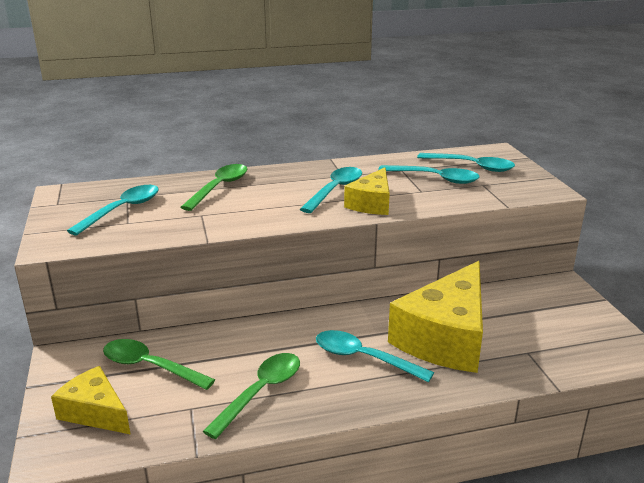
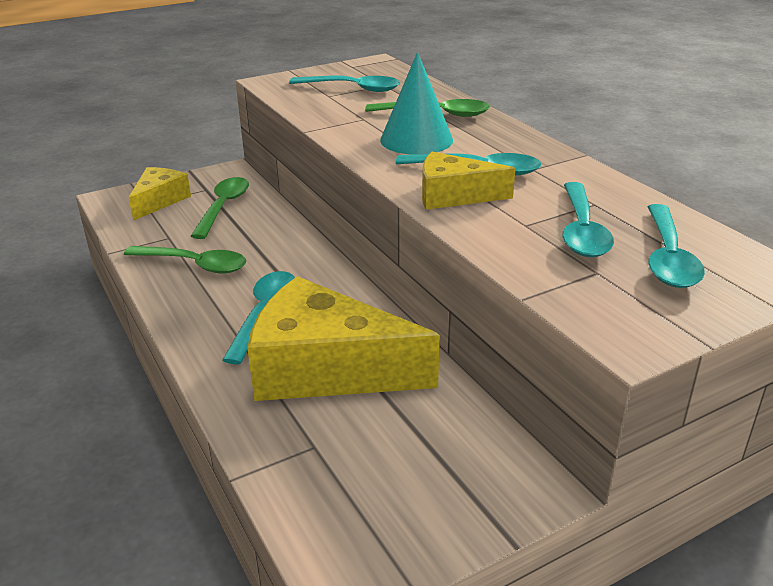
camera: 75 degrees right, 5 degrees up
none -> turquoise cone [380,52,453,155]

